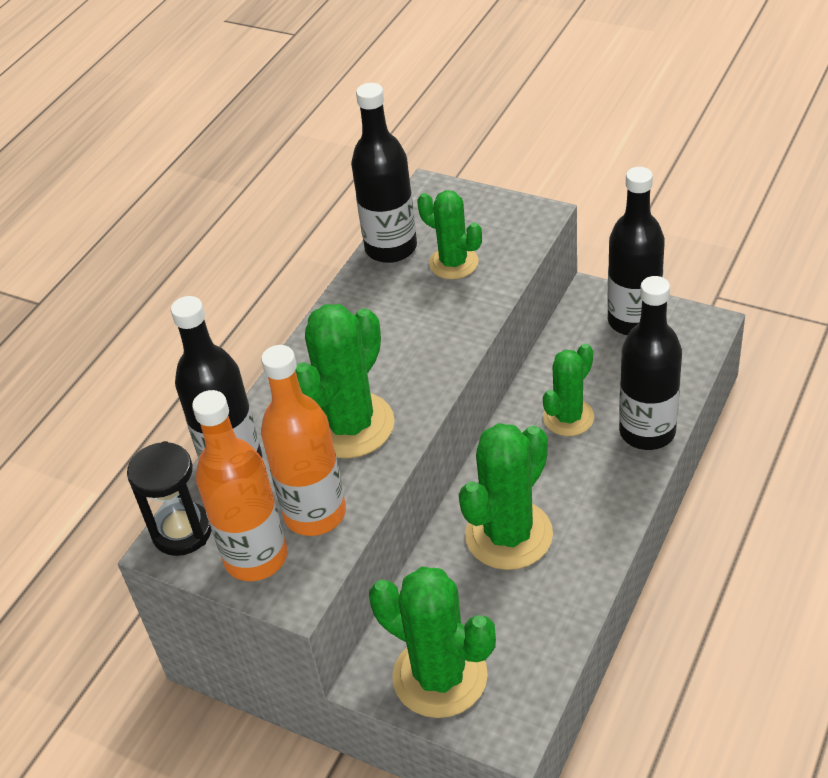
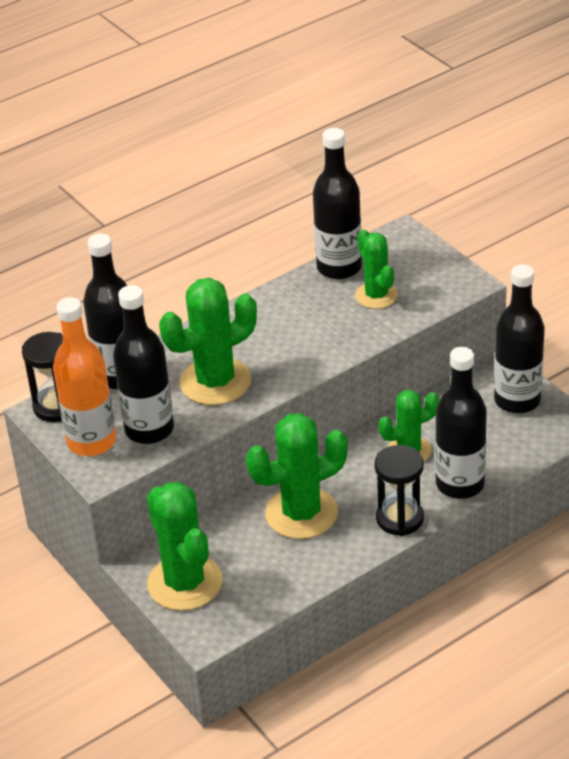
camera: 25 degrees right, 5 degrees down
orange bottle [261,345,346,536] -> black bottle [113,285,174,444]
none -> black hourglass [374,445,424,536]

